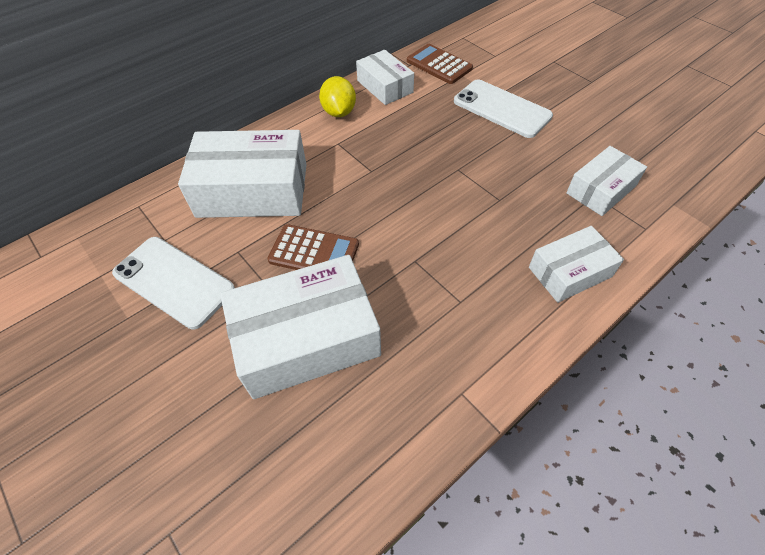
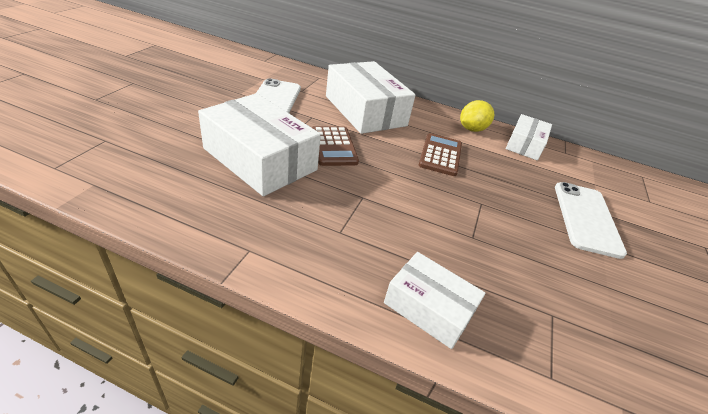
camera: 55 degrees right, 15 degrees down
brown calculator [407,44,473,84] -> brown calculator moved to [419,133,462,176]
white box [566,146,647,216] -> none

